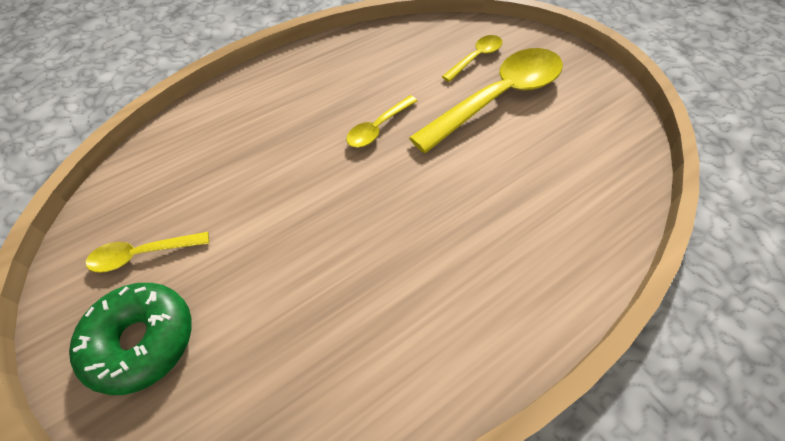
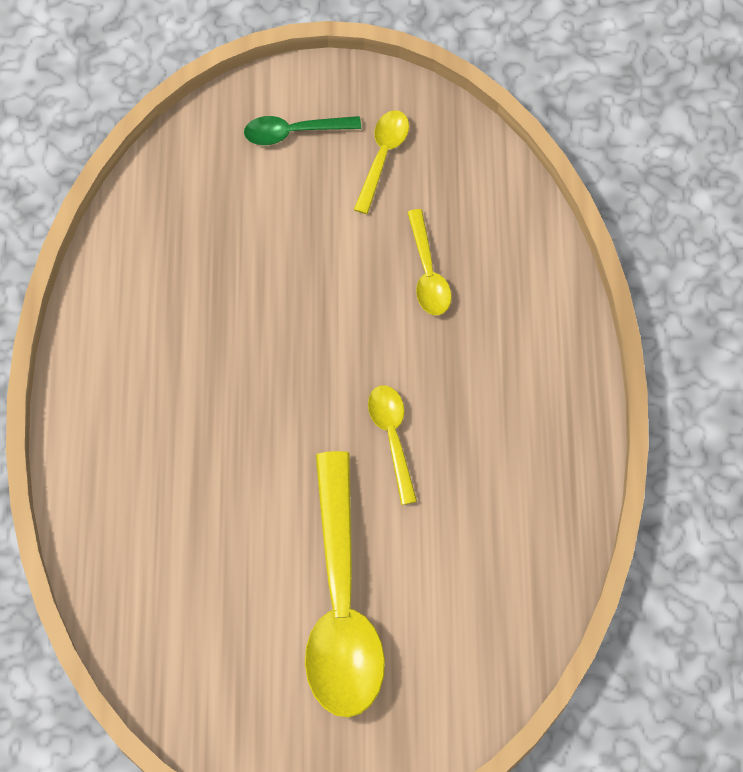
camera: 125 degrees right, 10 degrees up
green donut [69,283,192,395] -> green spoon [244,116,361,145]
yellow spoon [442,35,502,82] -> yellow spoon moved to [407,209,452,315]

